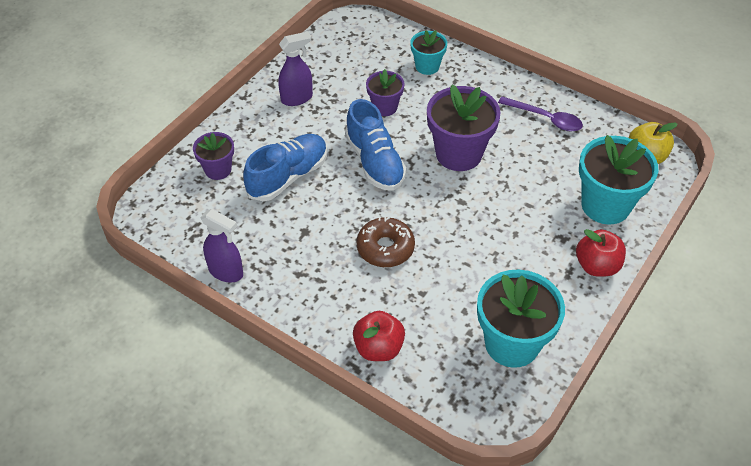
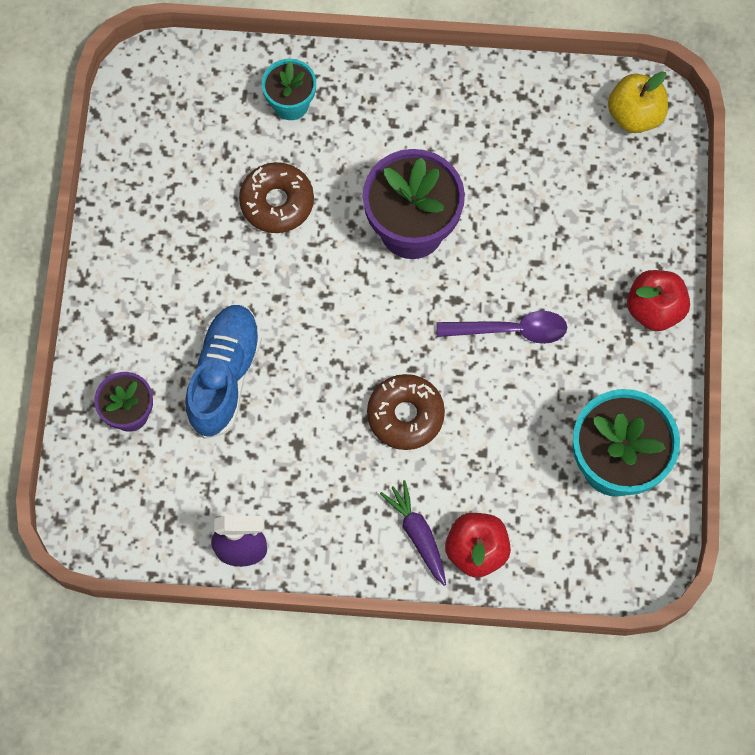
camera: 30 degrees left, 20 degrees up
purple spray bottle [278,31,313,106] -> none
blue shoe [345,99,406,191] -> none
purple flower pot [366,69,405,116] -> brown donut [239,162,314,233]
purple spoon [498,96,583,132] -> purple spoon moved to [437,311,567,344]
turquoise flower pot [579,135,658,224] -> none
none -> purple carrot [380,480,446,586]

